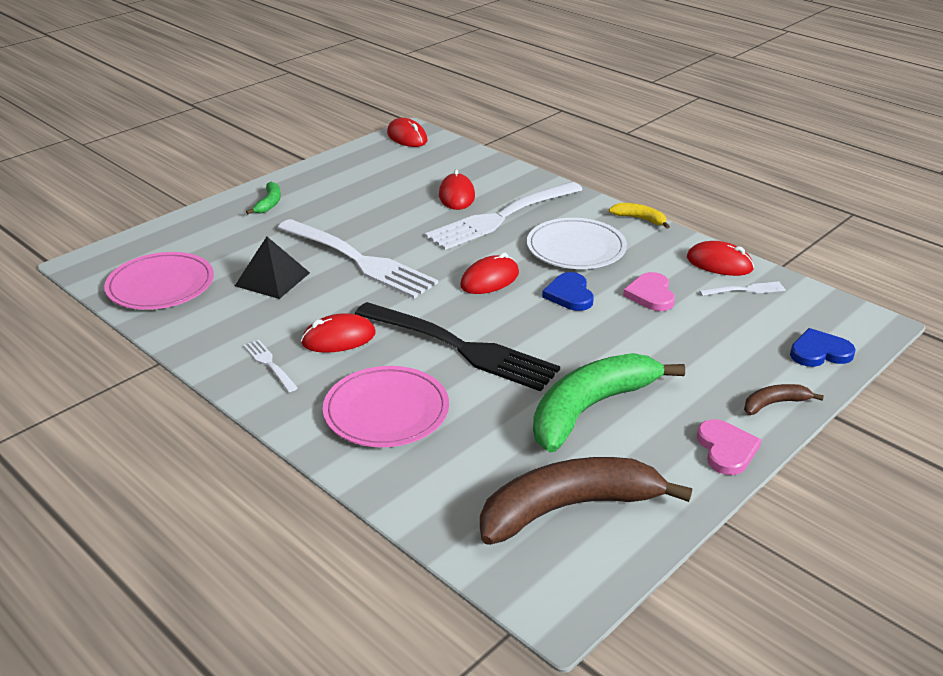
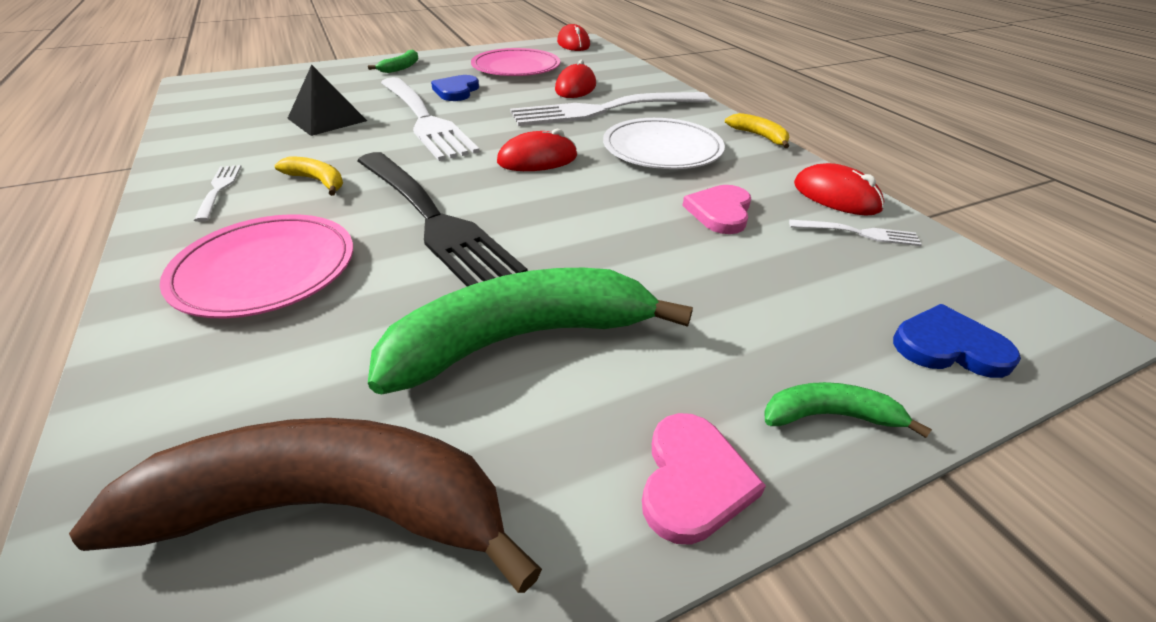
camera: 20 degrees right, 5 degrees up
pink plate [104,252,214,310] -> pink plate moved to [471,48,560,76]
red mouse [301,313,376,353] -> yellow banana [275,156,343,196]
blue heart [542,272,594,311] -> blue heart moved to [431,75,479,101]
brown banana [744,384,824,415] -> green banana [764,382,932,438]

